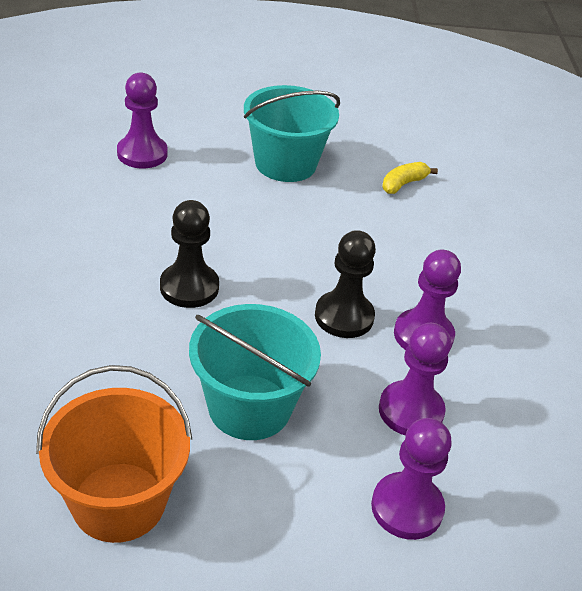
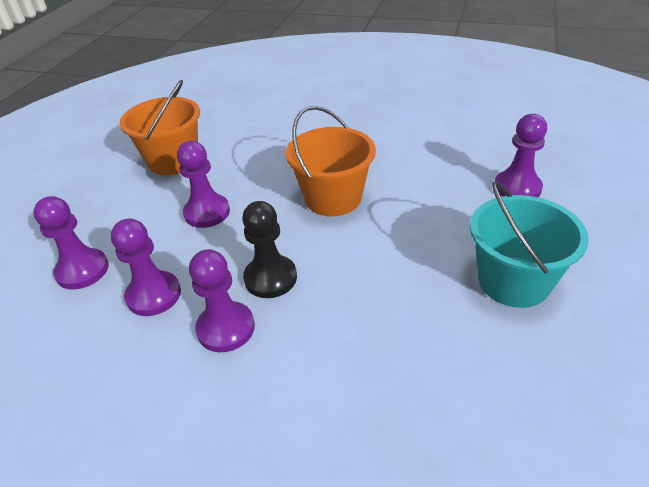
camera: 115 degrees right, 0 degrees up
black pawn [160,200,219,308] -> orange bucket [286,106,376,216]
turquoise bucket [189,304,321,440] -> purple pawn [177,141,230,228]
yellow banana [382,162,438,194] -> none

